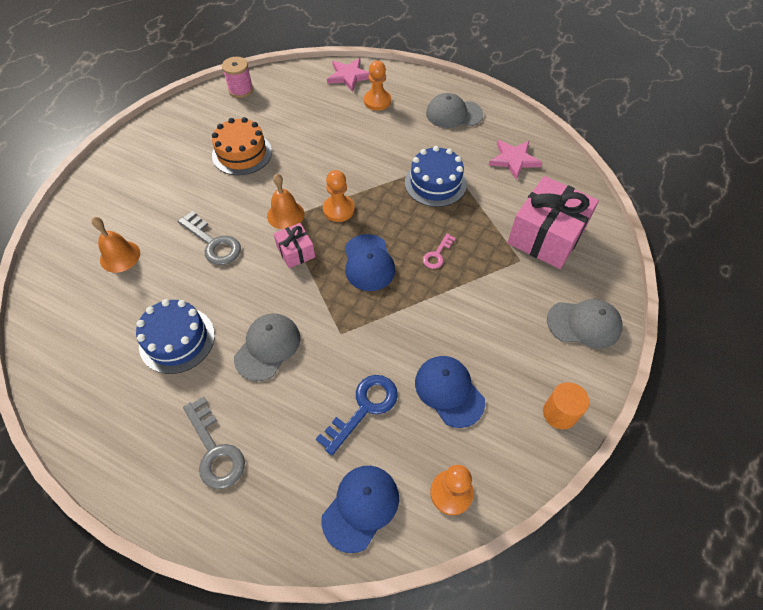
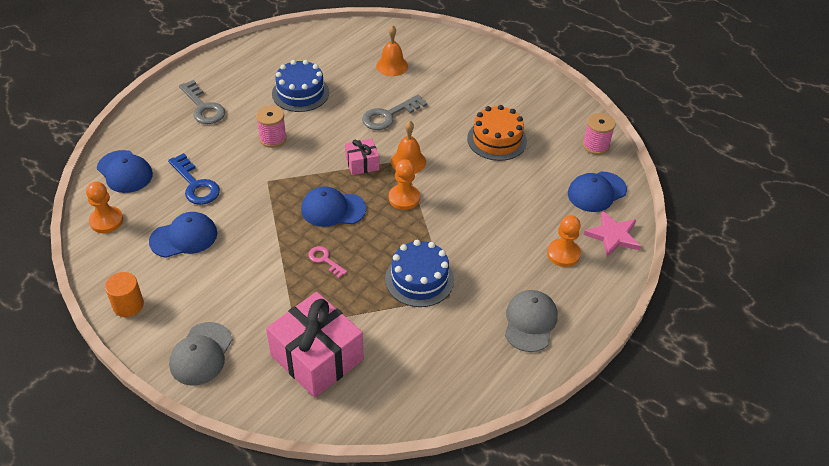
camera: 100 degrees right, 10 degrees down
grey key [183,396,245,489] -> grey key turned 105 degrees counterclockwise [179,80,225,124]
grey cap [234,313,300,381] -> pink spool [256,106,287,148]
pink star [489,140,542,179] -> none
none -> blue cap [568,171,627,212]

